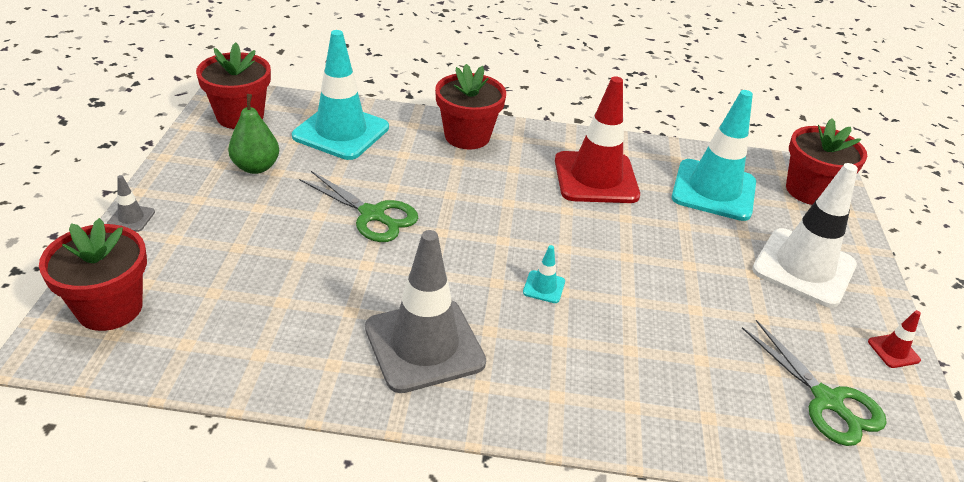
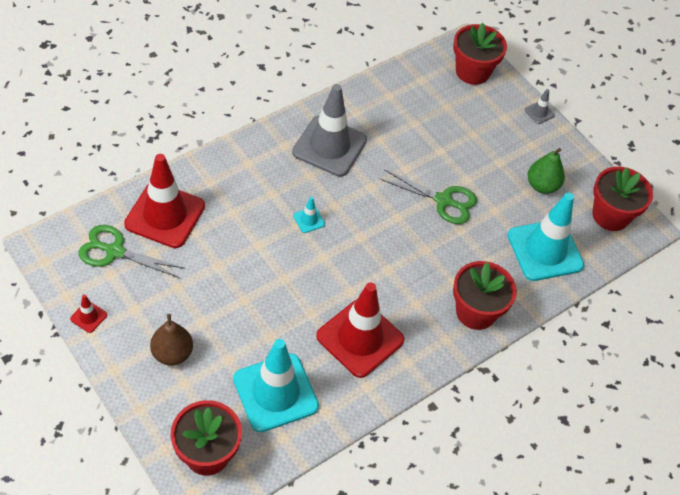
camera: 135 degrees right, 15 degrees up
green scissors [299,171,418,242] -> green scissors turned 150 degrees counterclockwise [380,169,477,224]
white traffic cone [752,163,858,308] -> brown pear [150,314,193,366]
none -> red traffic cone [124,154,205,248]

